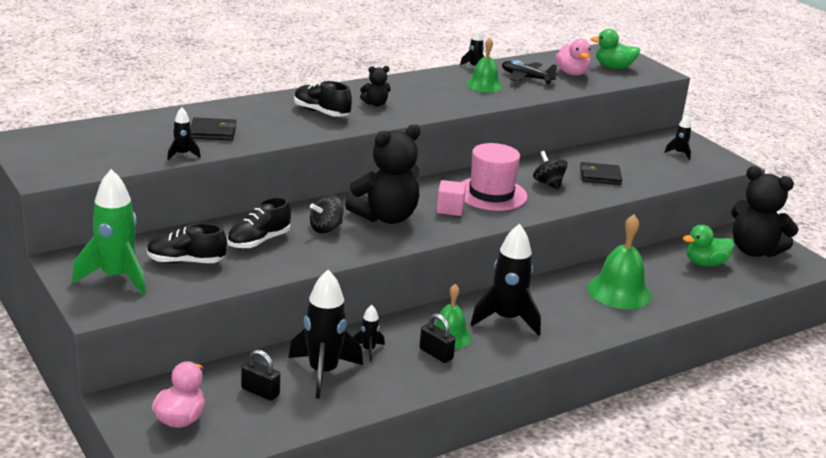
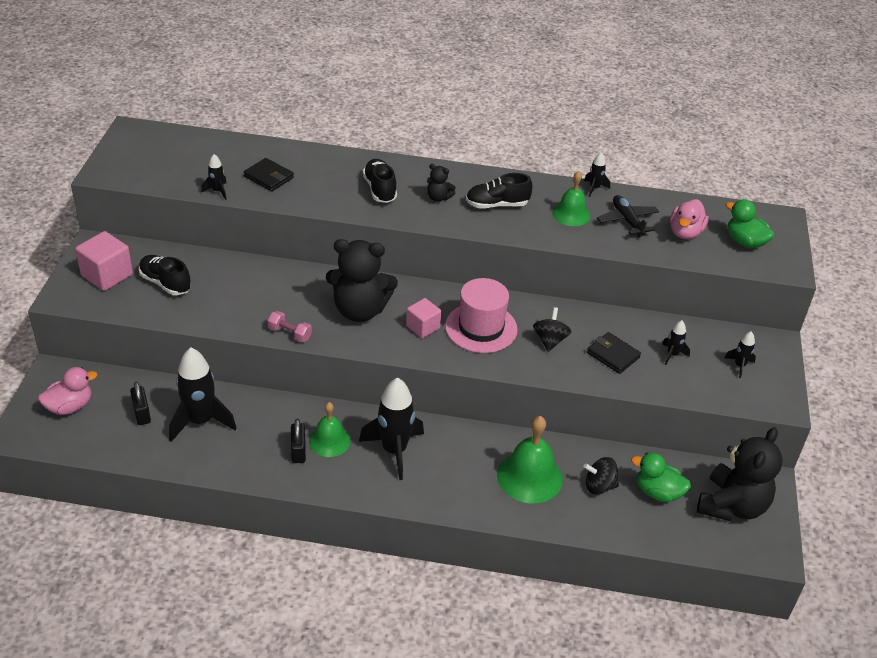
camera: 40 degrees right, 15 degrees up
green rocket [72,169,146,295] -> pink cube [75,231,133,291]
black shoe [227,197,291,249] -> black shoe moved to [466,173,532,208]
black spinning top [310,195,344,233] -> black spinning top moved to [583,457,619,495]
black rocket [353,305,385,362] -> black rocket moved to [662,320,690,365]
black teddy bear [731,166,799,257] -> black teddy bear turned 135 degrees counterclockwise [697,427,783,521]
none -> pink dumbbell [267,311,312,342]

